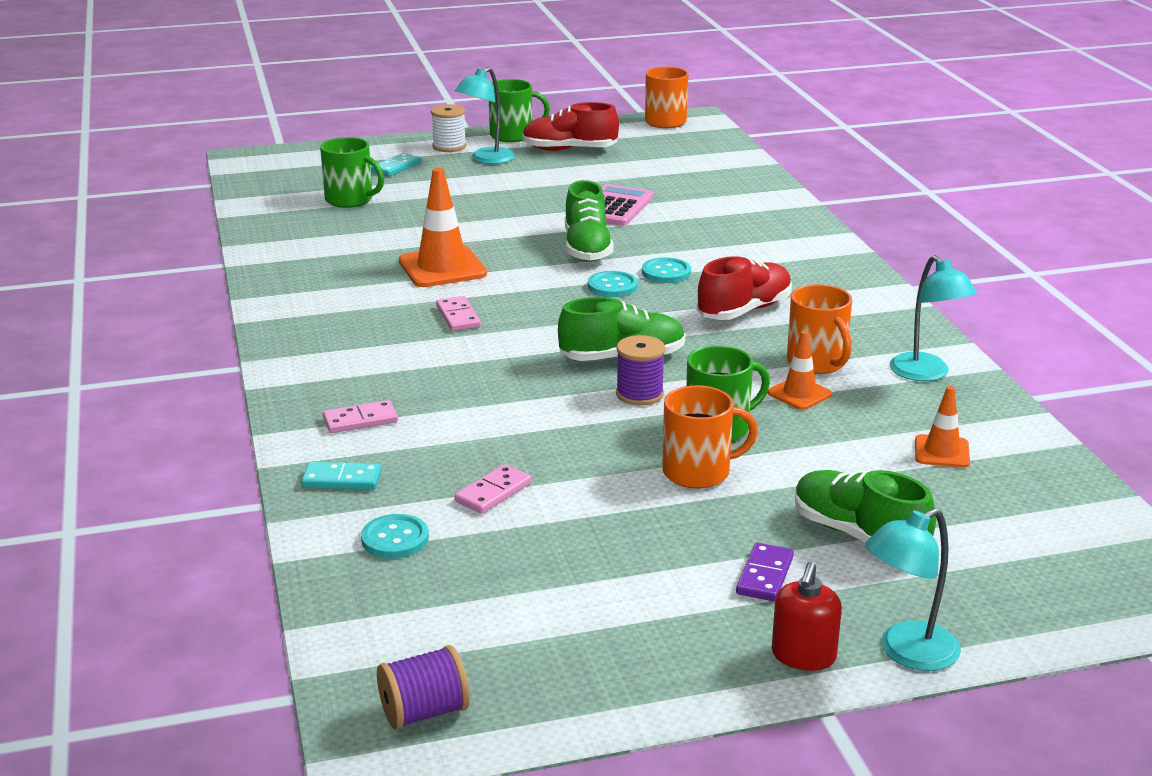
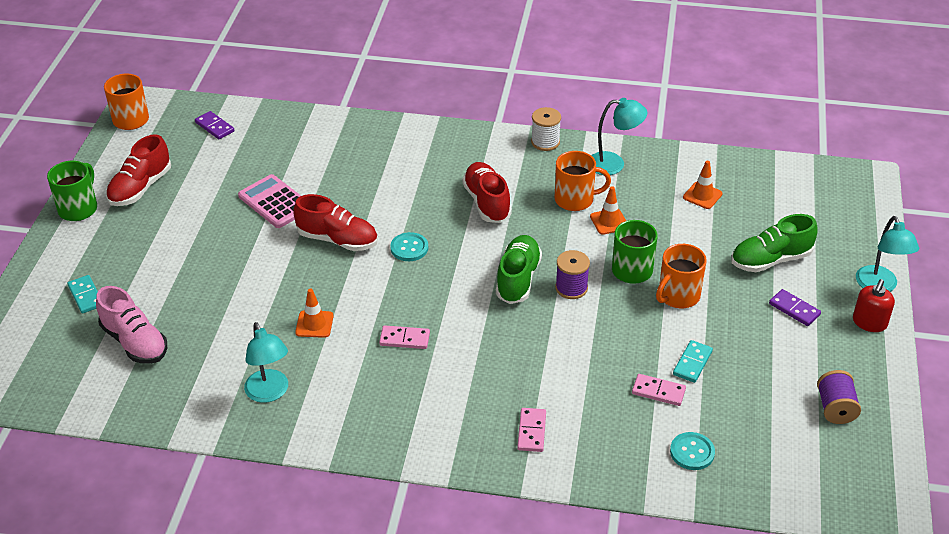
camera: 65 degrees left, 15 degrees up
turquoise domino [301,462,382,490] -> turquoise domino moved to [673,340,713,383]
green mug [320,137,384,208] -> pink shoe [96,286,167,364]
purple spool [377,645,470,730] -> purple spool moved to [817,370,861,424]
orange traffic cone [399,168,487,287] -> orange traffic cone [295,288,333,338], size x0.56
white spool [431,104,466,152] -> white spool moved to [531,107,561,151]
turquoise lamp [455,67,515,164] -> turquoise lamp moved to [244,322,288,403]
pink domino [455,464,532,514] -> pink domino turned 45 degrees counterclockwise [632,374,686,406]
green shoe [565,180,614,262] -> red shoe [293,194,378,251]
turquoise button [642,257,691,283] -> none
orange mug [662,385,758,489] -> orange mug turned 150 degrees counterclockwise [656,244,707,308]
red soap dispenser [772,562,842,671] -> red soap dispenser turned 75 degrees clockwise [853,279,895,332]
none -> purple domino [195,111,234,139]

